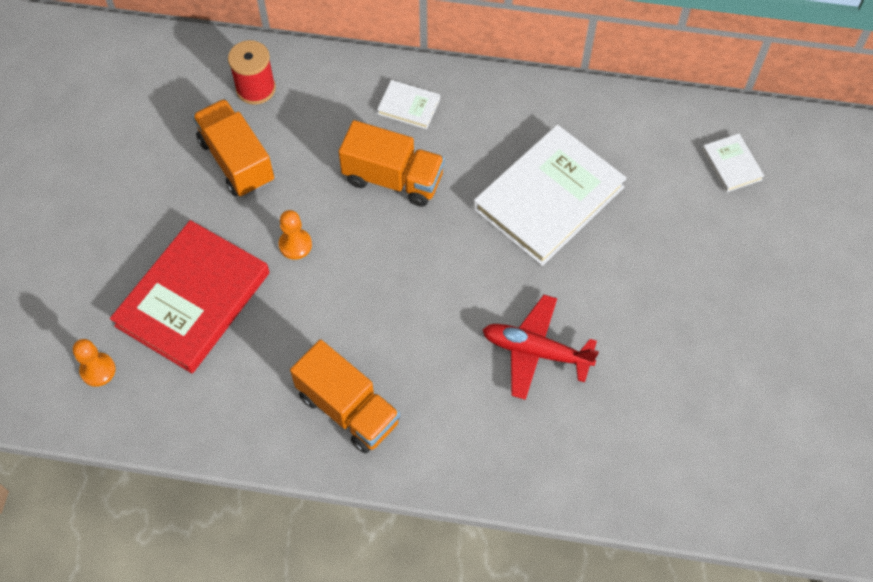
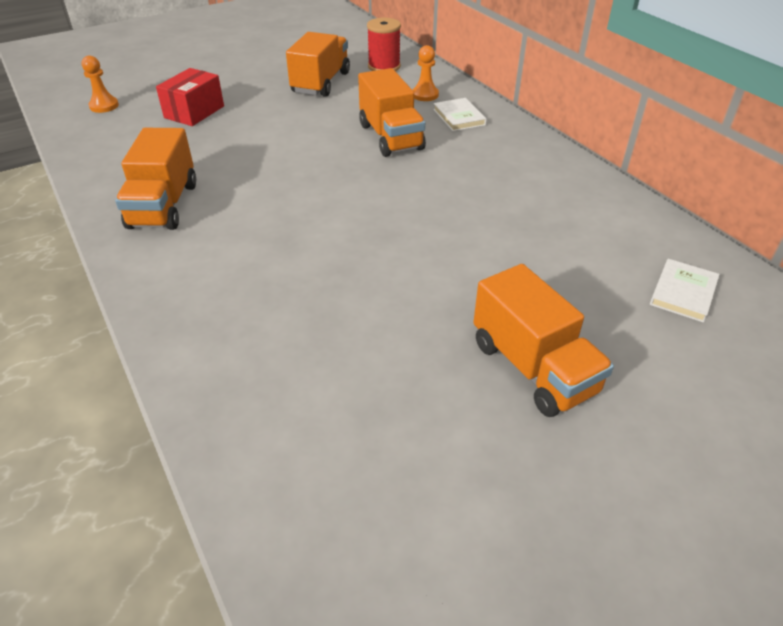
camera: 50 degrees right, 20 degrees down
red book [110,220,270,373] -> red box [156,68,224,126]
orange pawn [279,210,312,260] -> orange pawn moved to [412,45,439,101]
white book [473,125,627,266] -> none
red plane [482,295,599,400] -> none
none -> orange truck [473,264,614,417]

